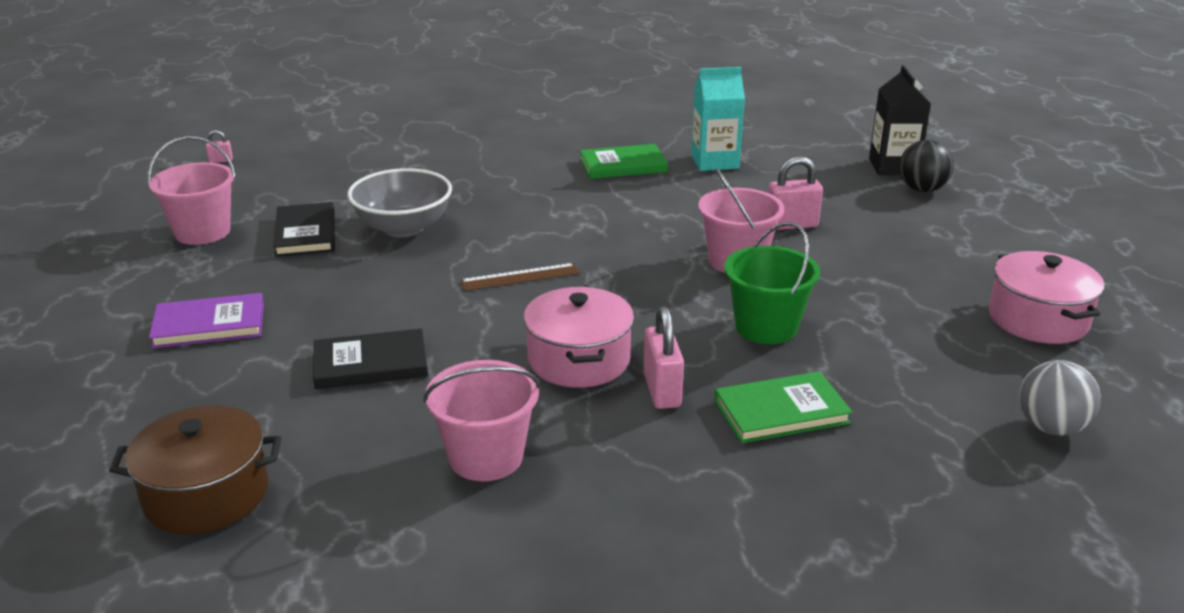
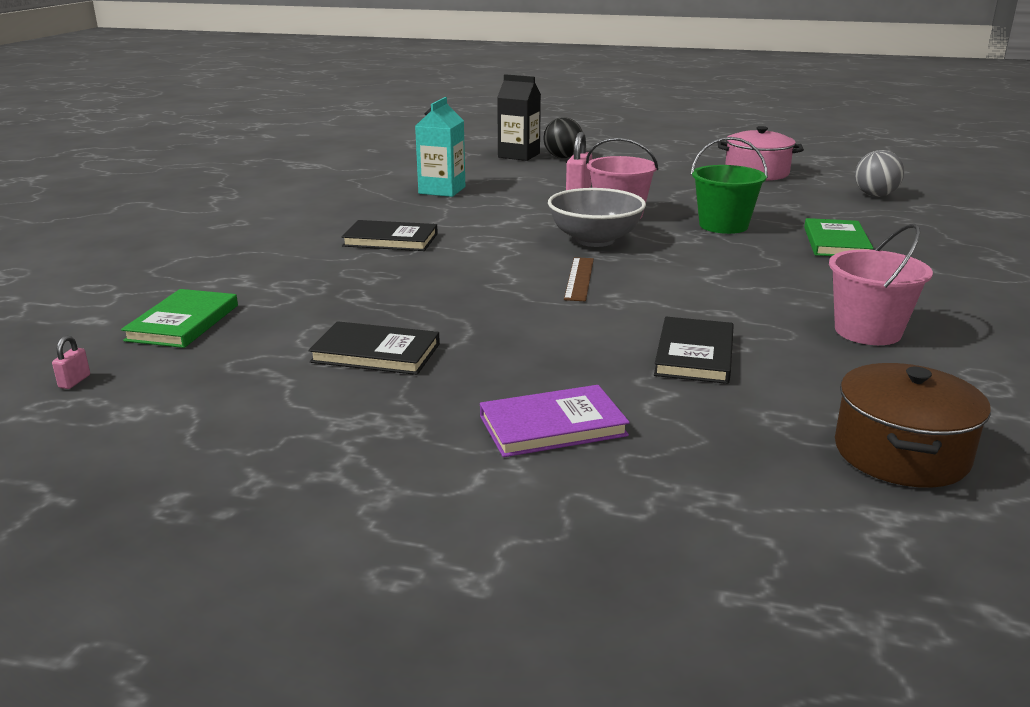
camera: 65 degrees left, 5 degrees down
pink bucket [148,136,236,245] -> none
purple book [149,293,264,349] -> purple book turned 60 degrees clockwise [480,385,630,457]
grey bowl [347,168,452,237] -> grey bowl moved to [548,188,646,247]
pink pot [524,287,634,388] -> none
green book [580,144,668,179] -> green book moved to [121,289,238,348]
pink padlock [643,306,684,409] -> none
none -> black book [342,220,438,251]

